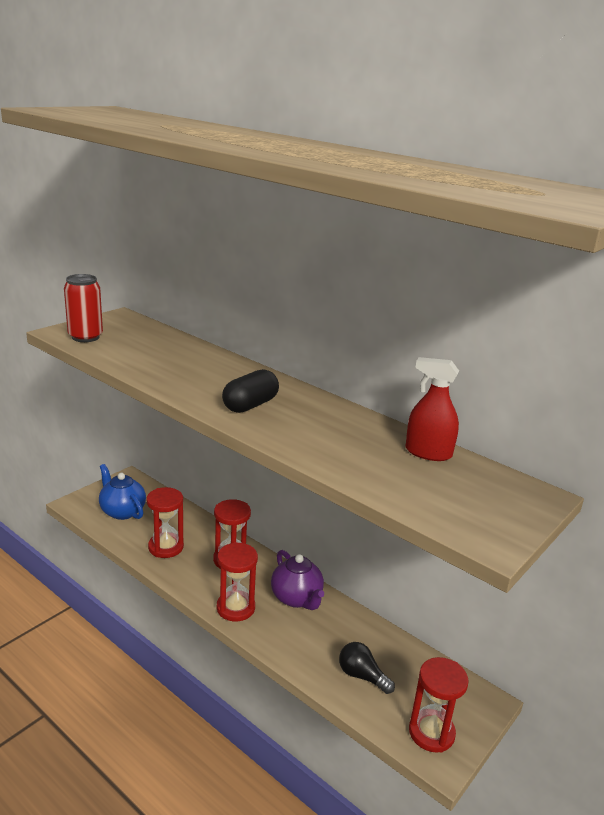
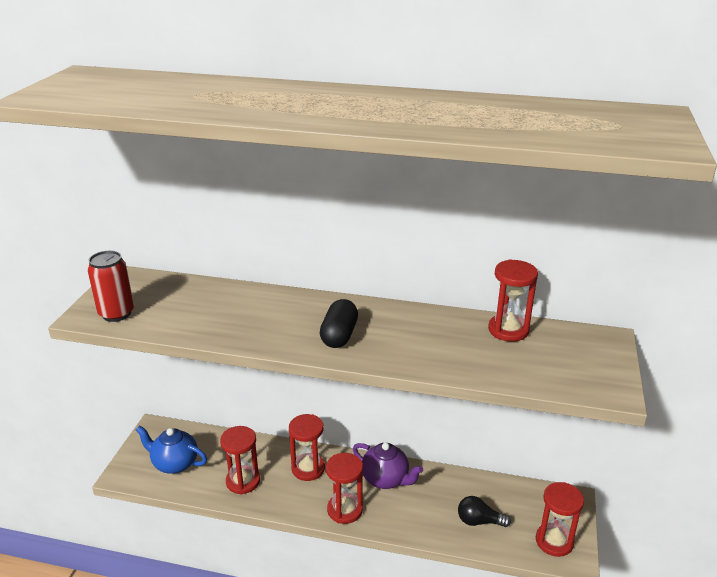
camera: 25 degrees left, 5 degrees up
red spray bottle [405,357,459,461] -> red hourglass [488,259,538,342]

